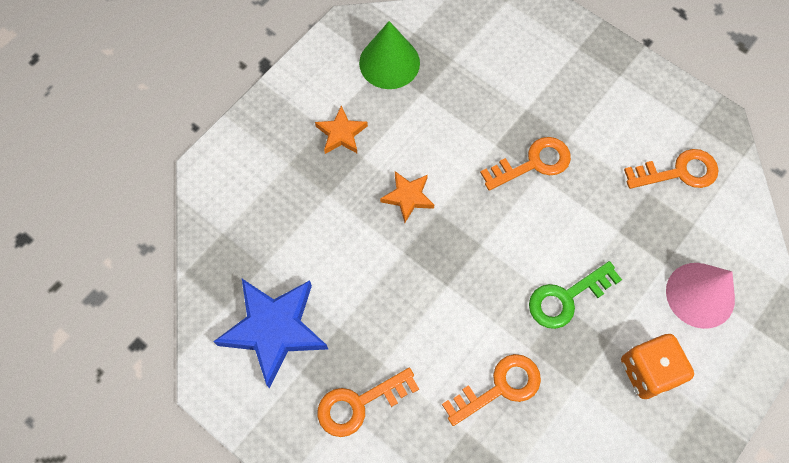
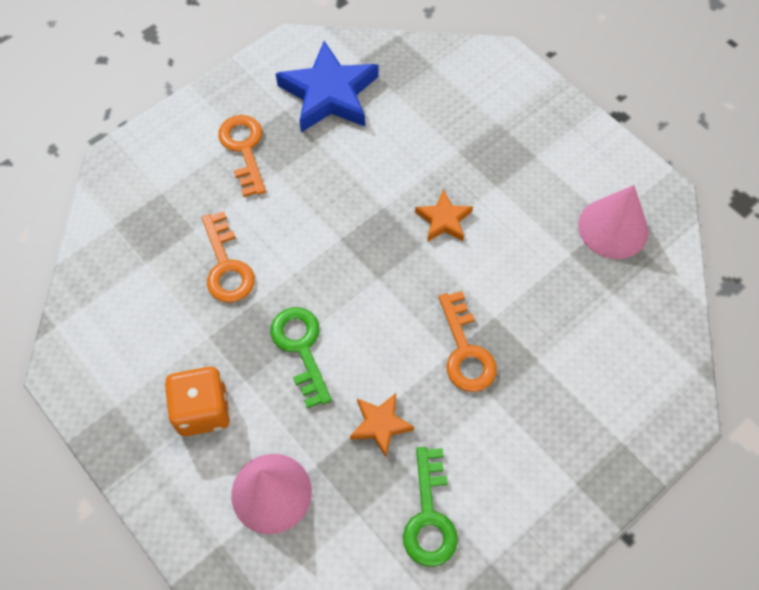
camera: 100 degrees right, 5 degrees down
orange star [315,105,368,154] -> orange star moved to [350,393,414,457]
green cone [359,21,420,89] -> pink cone [578,185,648,259]
orange key [624,149,719,189] -> green key [403,447,458,567]

